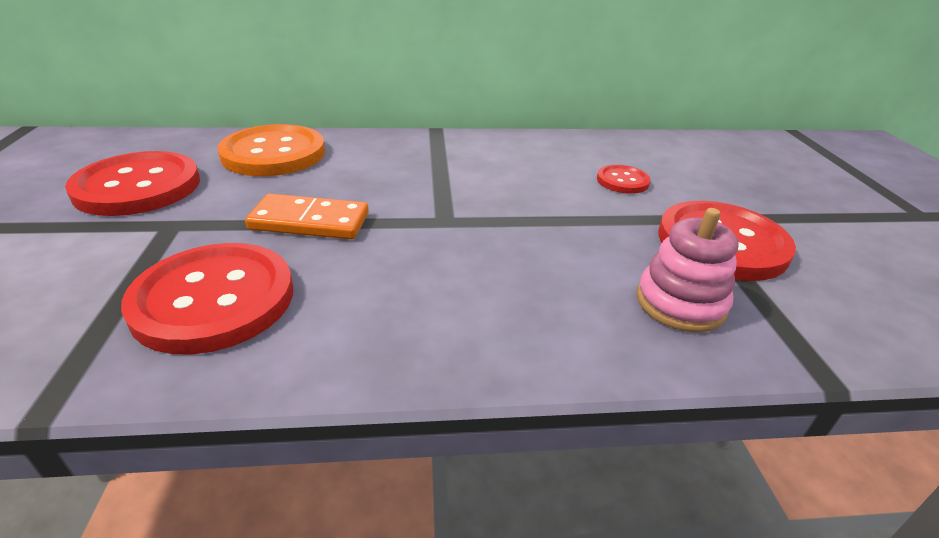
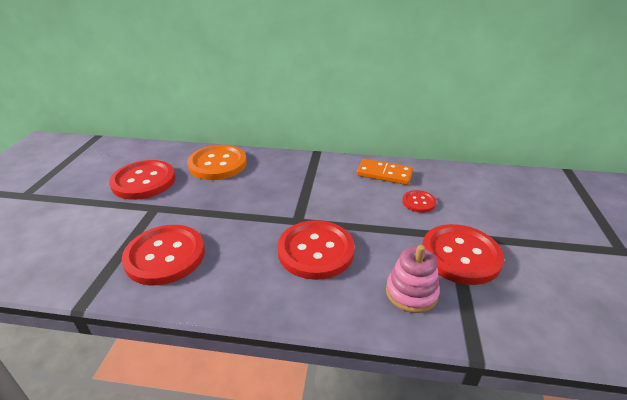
camera: 15 degrees right, 0 degrees up
orange domino [245,194,369,239] -> orange domino moved to [356,159,413,185]
none -> red button [278,220,355,280]

